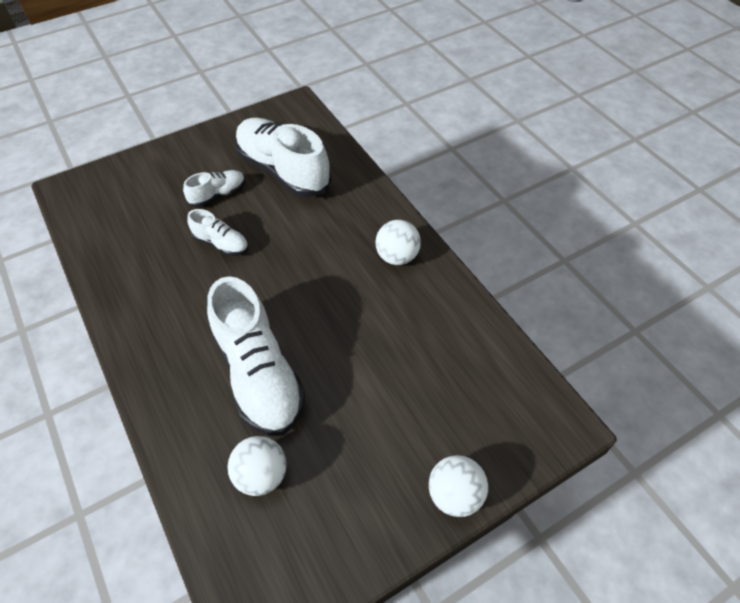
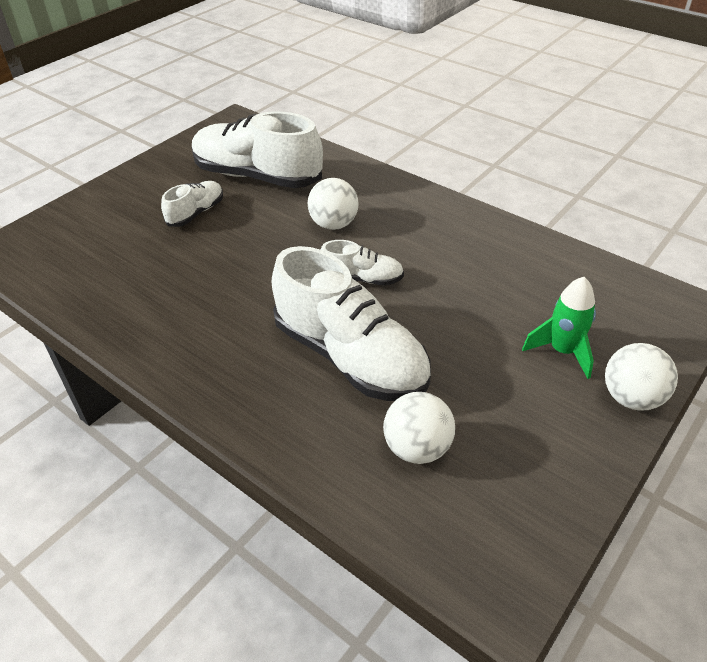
camera: 20 degrees left, 10 degrees down
white shoe [188,209,248,256] -> white shoe moved to [321,240,404,285]
white ball [375,220,421,265] -> white ball moved to [308,178,359,230]
none -> green rocket [522,277,596,379]

